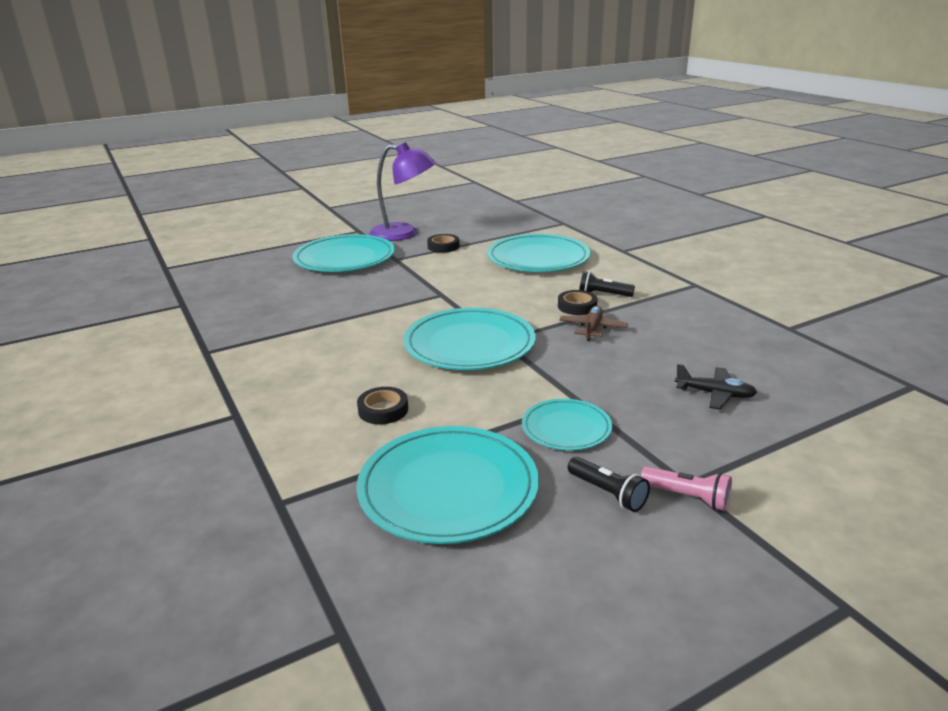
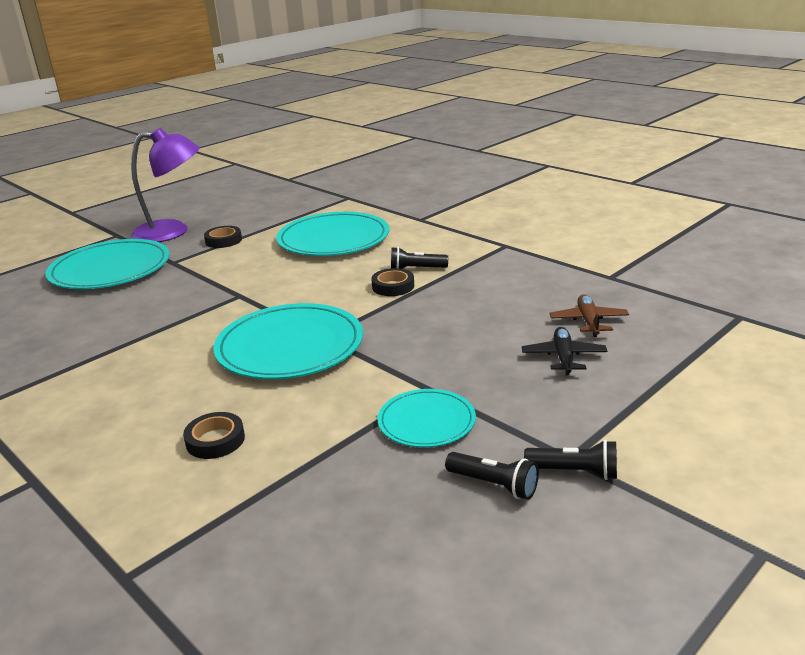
camera: 15 degrees left, 0 degrees up
turquoise plate [357,426,539,544] -> none
brown plane [559,306,628,341] -> brown plane moved to [550,294,629,337]
pink flashlight [641,466,732,511] -> black flashlight [524,440,617,480]
black plane [675,364,757,410] -> black plane turned 90 degrees counterclockwise [522,327,607,376]

